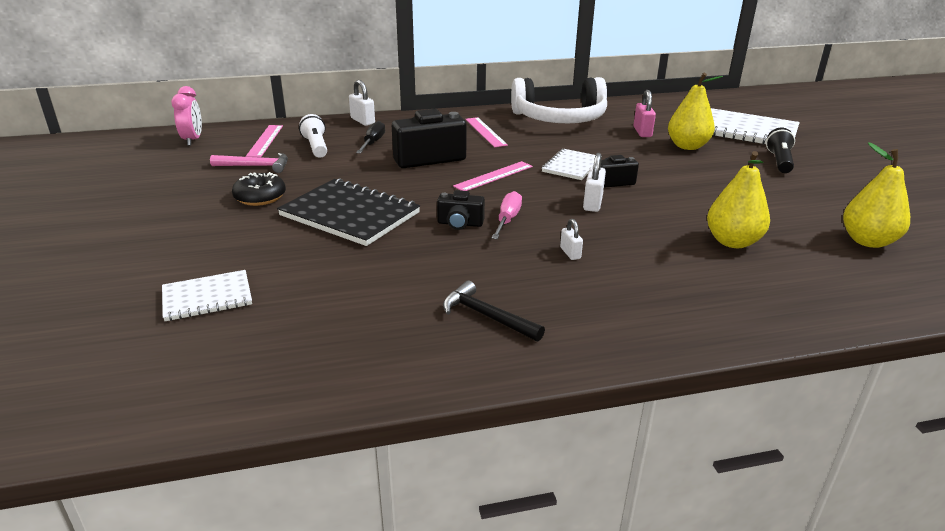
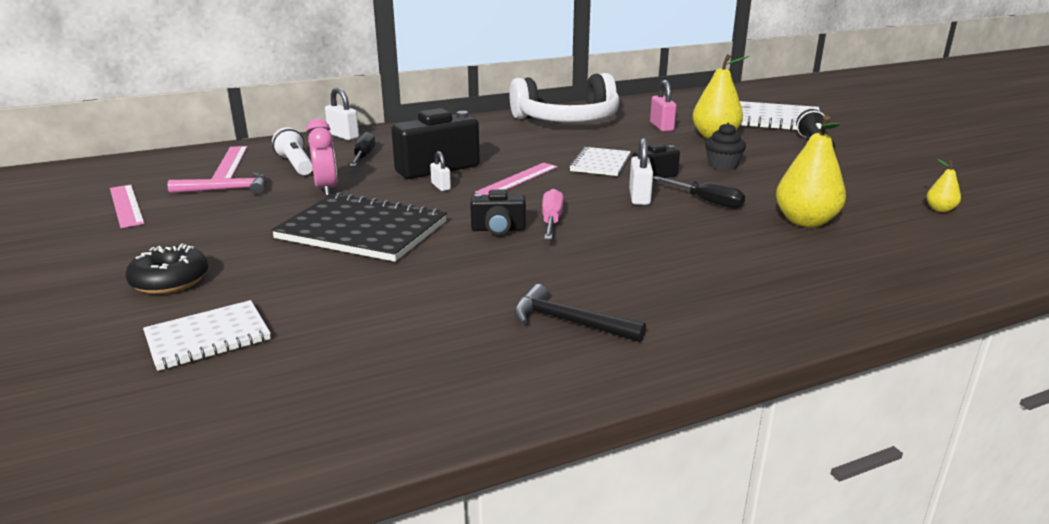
camera: 10 degrees left, 5 degrees down
pink clock [171,86,202,146] -> pink clock moved to [306,119,337,196]
black donut [232,172,286,206] -> black donut moved to [126,243,208,294]
pink ruler [466,117,508,147] -> pink ruler moved to [110,185,145,228]
white padlock [560,219,583,260] -> white padlock moved to [430,151,451,191]
yellow pear [843,142,910,248] -> yellow pear [926,159,961,212], size x0.48
none -> black screwdriver [653,176,745,209]
none -> black cupcake [705,123,746,170]

